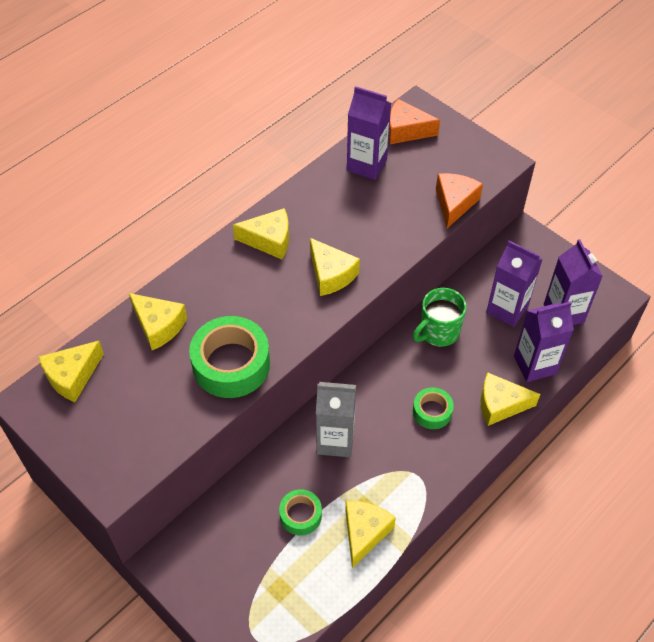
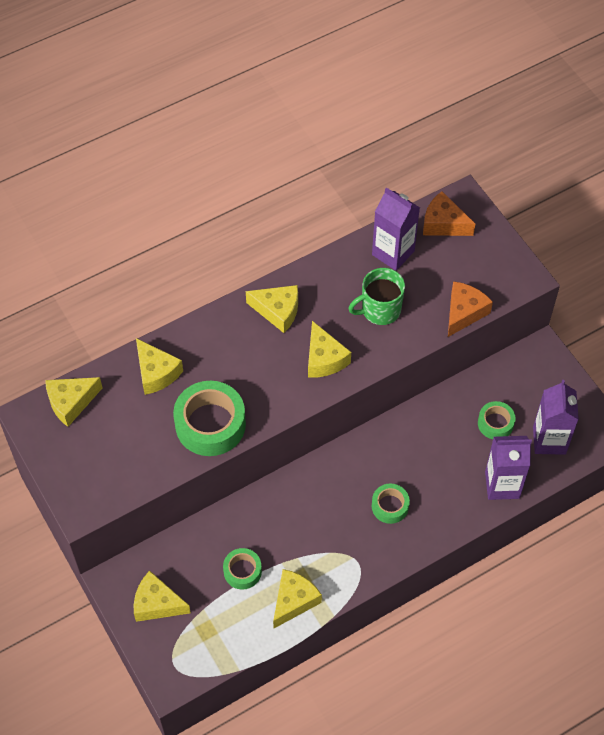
camera: 15 degrees right, 5 degrees up
grey carton [316,382,356,457] -> none
green mug [413,288,466,347] -> green mug moved to [348,268,405,325]
yellow cheese [480,372,540,426] -> yellow cheese moved to [134,570,191,622]
purple carton [486,240,543,327] -> green tape [478,401,516,439]

